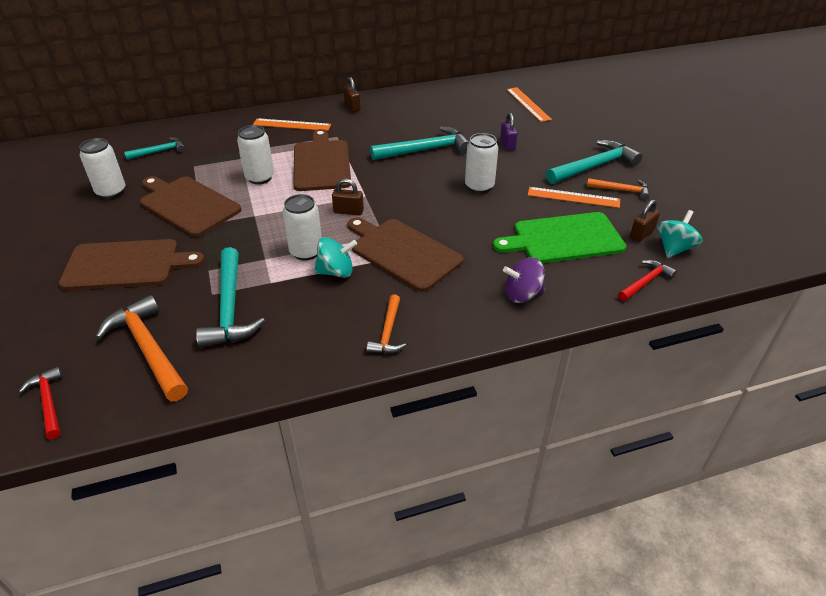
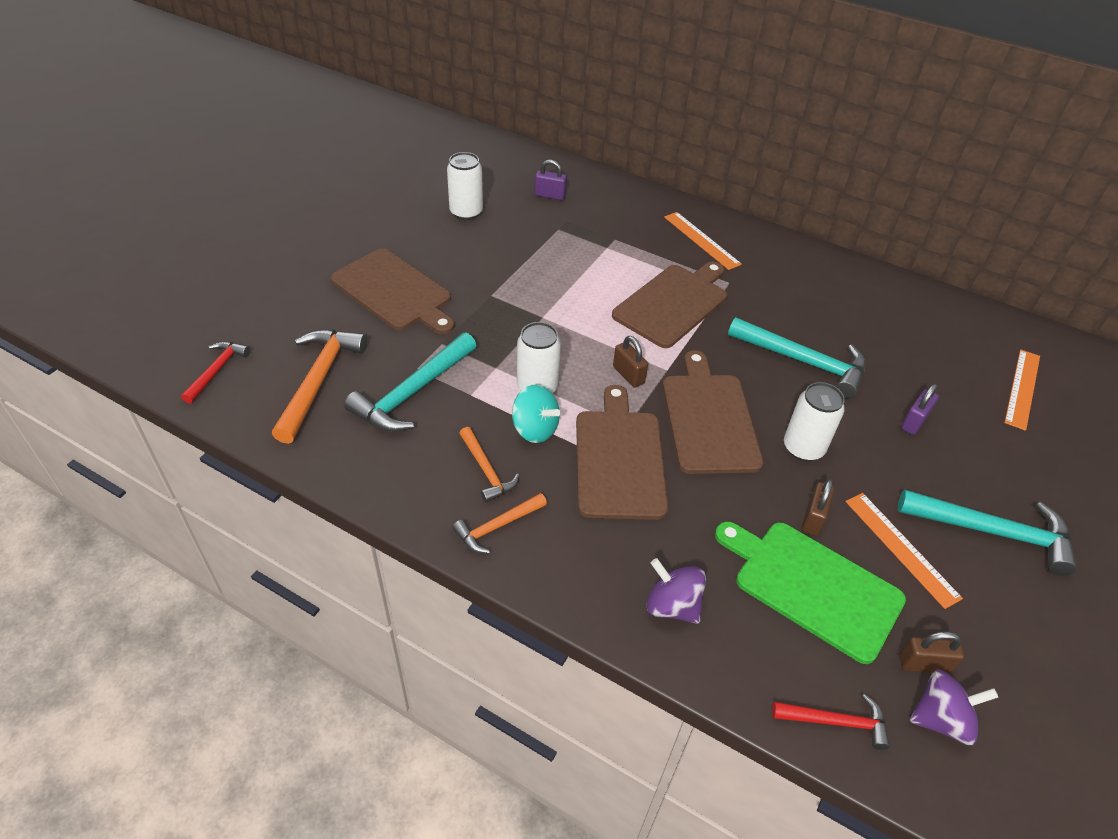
camera: 45 degrees right, 5 degrees up
turquoise hammer [124,137,185,160] -> purple padlock [535,160,567,200]
brown cutting board [140,176,241,237] -> brown cutting board moved to [662,350,764,474]
white can [237,125,274,184] -> none
brown padlock [343,77,361,112] -> brown padlock moved to [802,479,834,536]
orange hammer [587,178,650,200] -> orange hammer moved to [459,427,520,503]
turquoise spinning top [657,210,703,258] -> purple spinning top [910,670,998,745]

